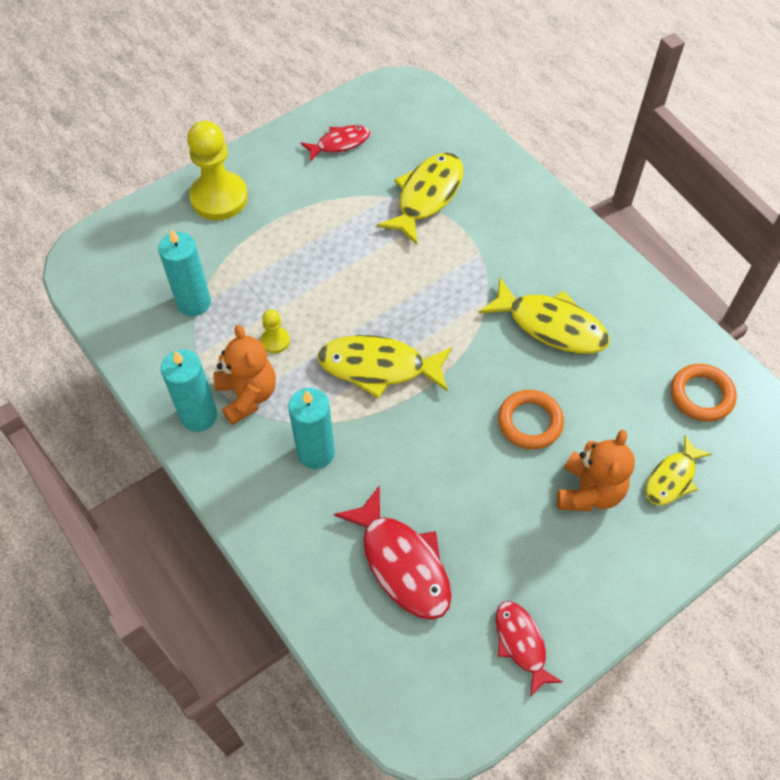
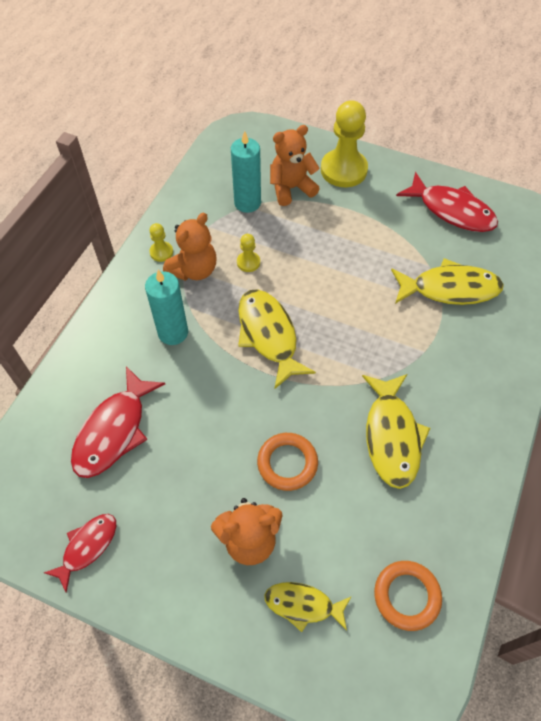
camera: 60 degrees right, 0 degrees up
turquoise candle [161,349,217,432] -> yellow pawn [149,223,173,262]
red fish [301,125,370,161] -> red fish [396,172,498,232], size x1.65
none -> orange teddy bear [270,125,320,206]

